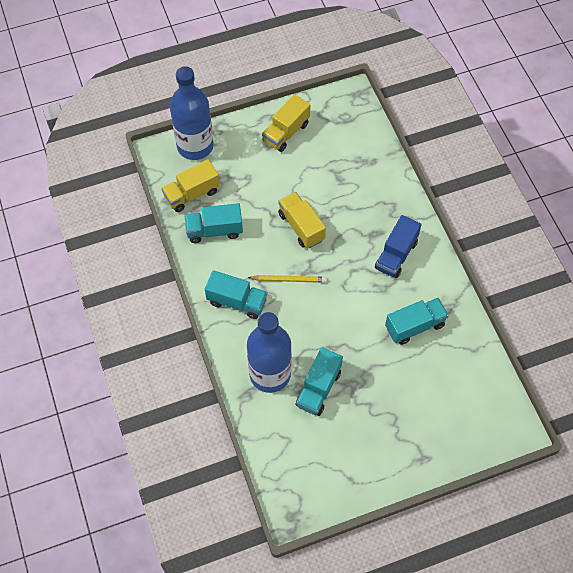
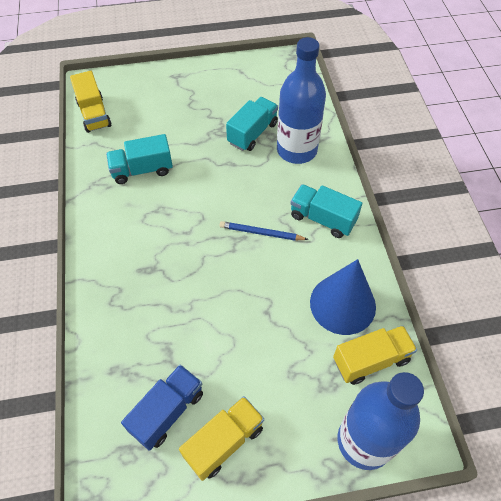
camera: 170 degrees left, 5 degrees down
turquoise truck [184,203,243,243] -> blue cone [310,259,376,335]
yellow pencil [248,275,327,283] -> blue pencil [220,221,309,241]
yellow truck [278,192,326,248] -> yellow truck moved to [70,71,111,133]
blue truck [375,215,422,278] -> blue truck moved to [121,365,203,451]

